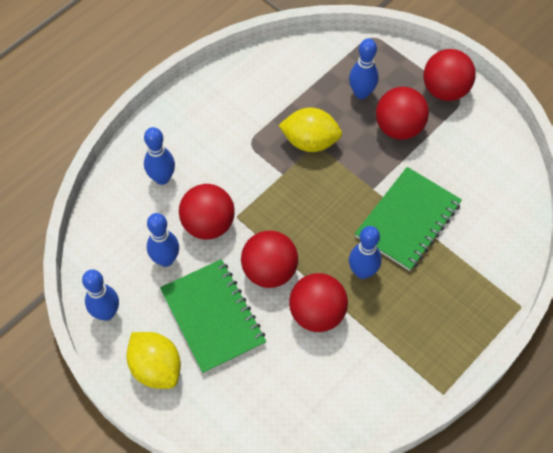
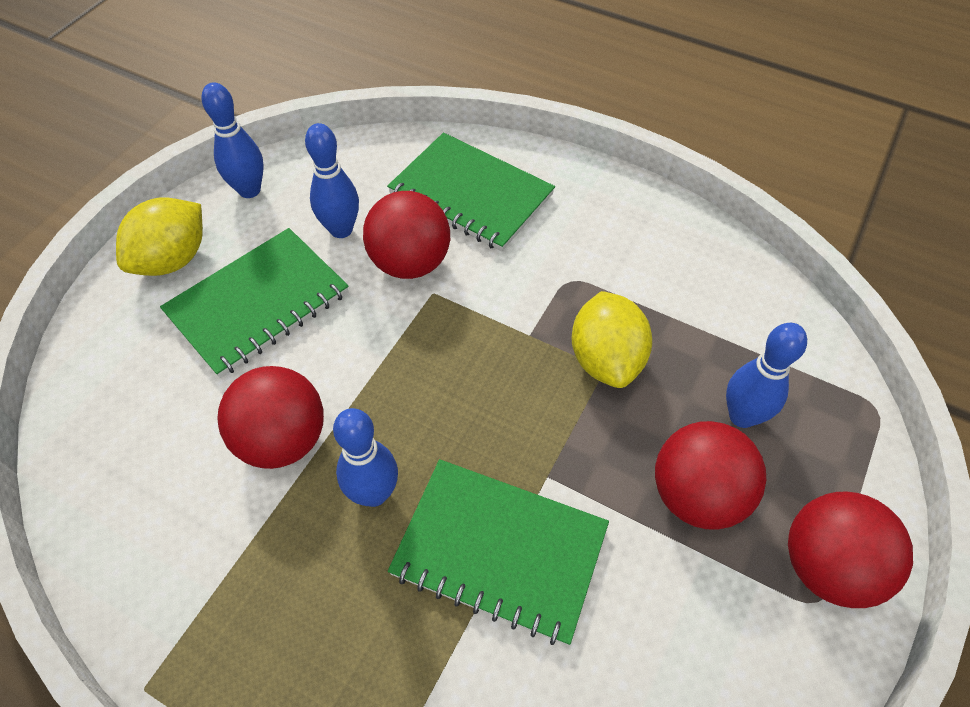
camera: 75 degrees right, 5 degrees down
blue bowling pin [144,127,175,185] -> green notebook [387,132,555,252]
red ball [241,231,298,288] -> none

